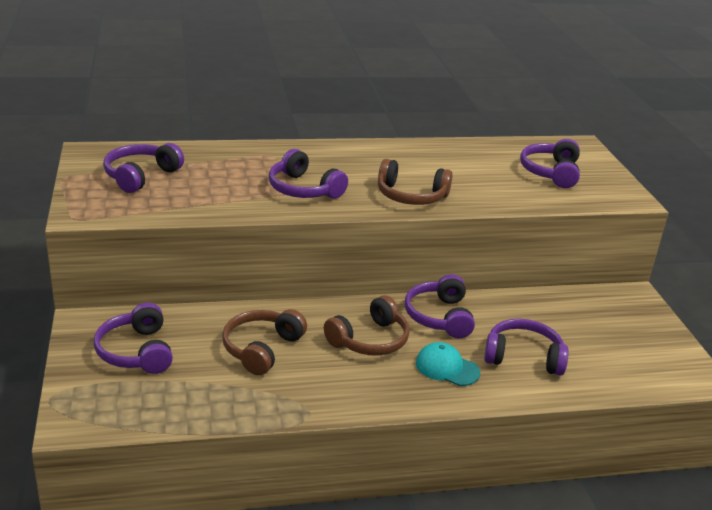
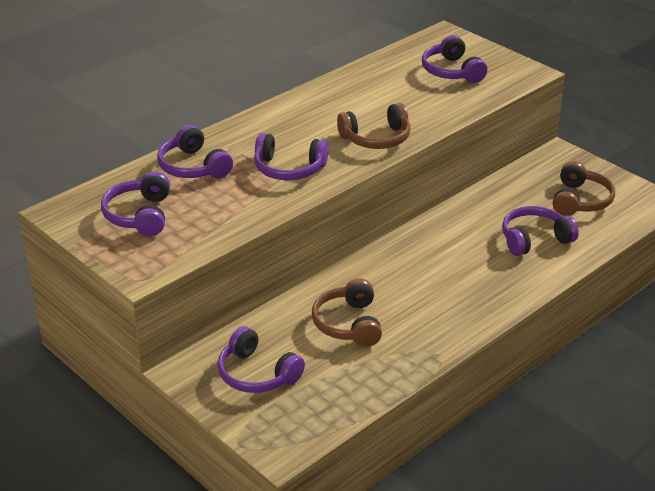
camera: 30 degrees left, 5 degrees up
brown headphones [324,295,410,356] -> brown headphones moved to [553,161,615,216]
purple headphones [405,274,475,339] -> purple headphones moved to [157,125,233,179]
turquoise cap [416,342,480,386] -> none

